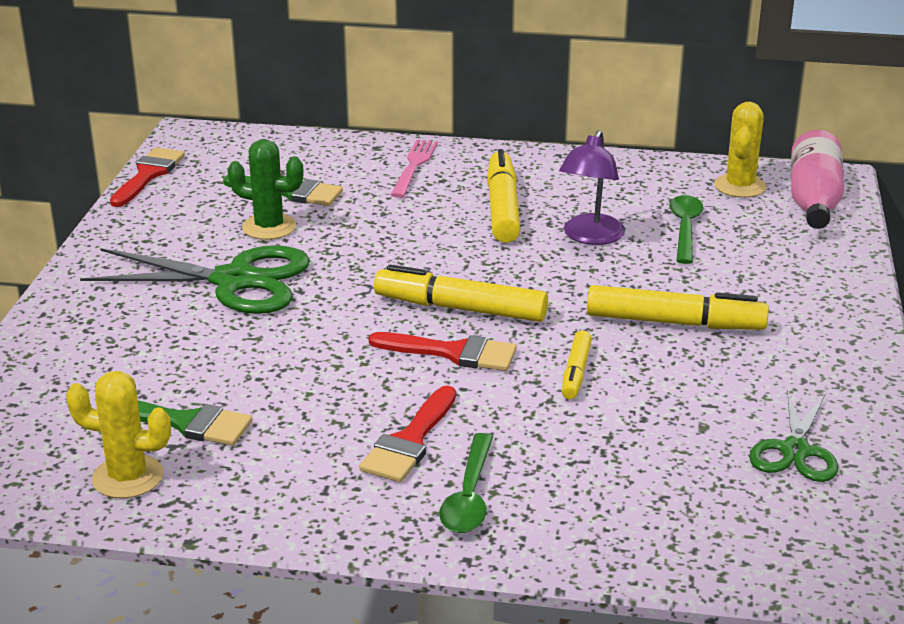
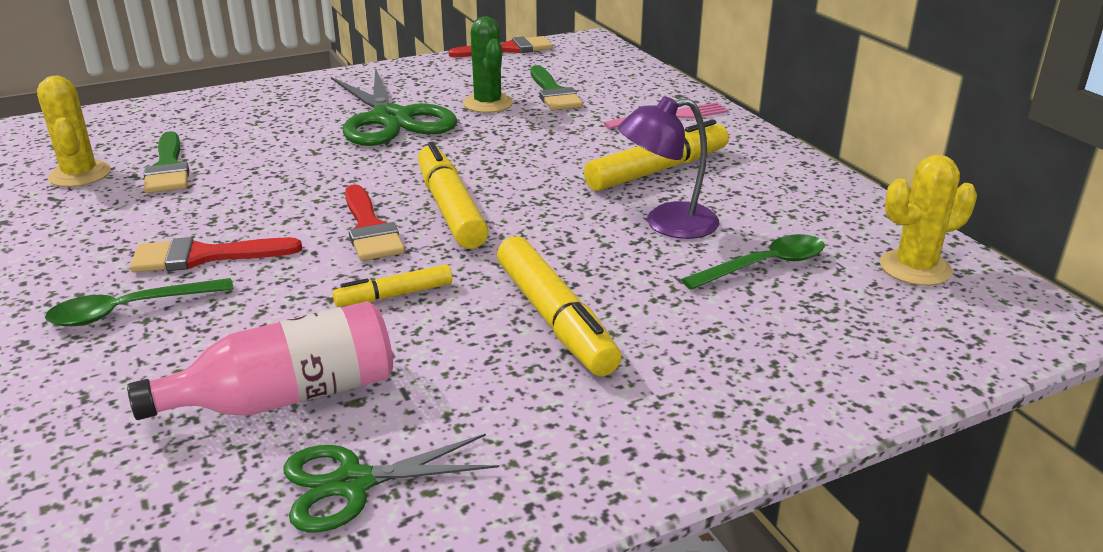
camera: 55 degrees right, 0 degrees up
pink bottle [791,130,844,229] -> pink bottle moved to [127,301,393,420]

